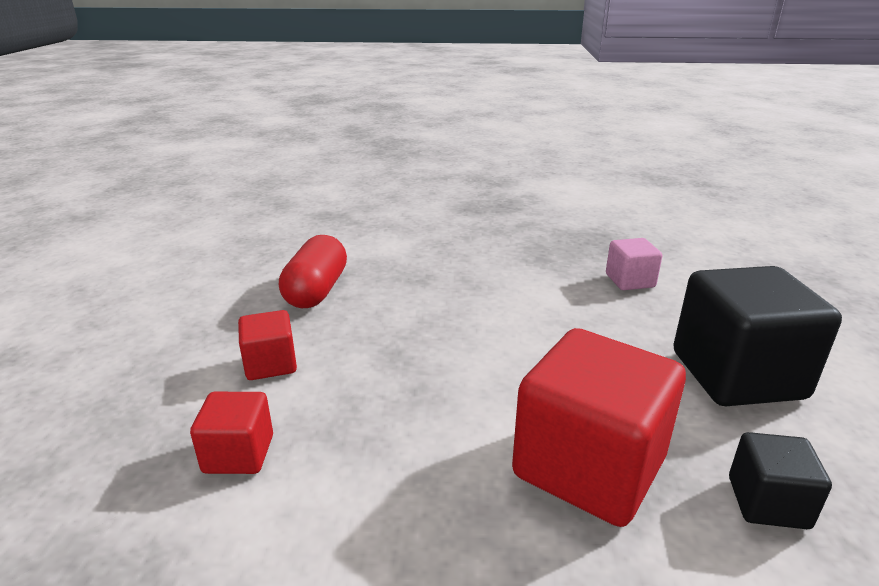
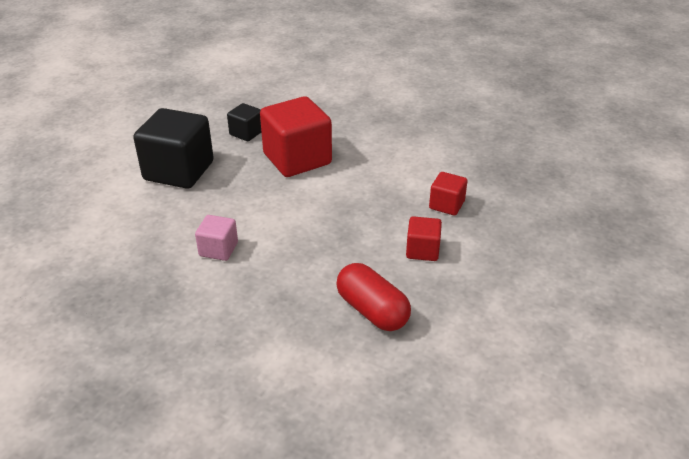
camera: 155 degrees left, 10 degrees up
red capsule [279,235,347,308] -> red capsule turned 75 degrees counterclockwise [336,263,411,331]
pink cube [606,238,662,290] -> pink cube moved to [195,215,238,261]

